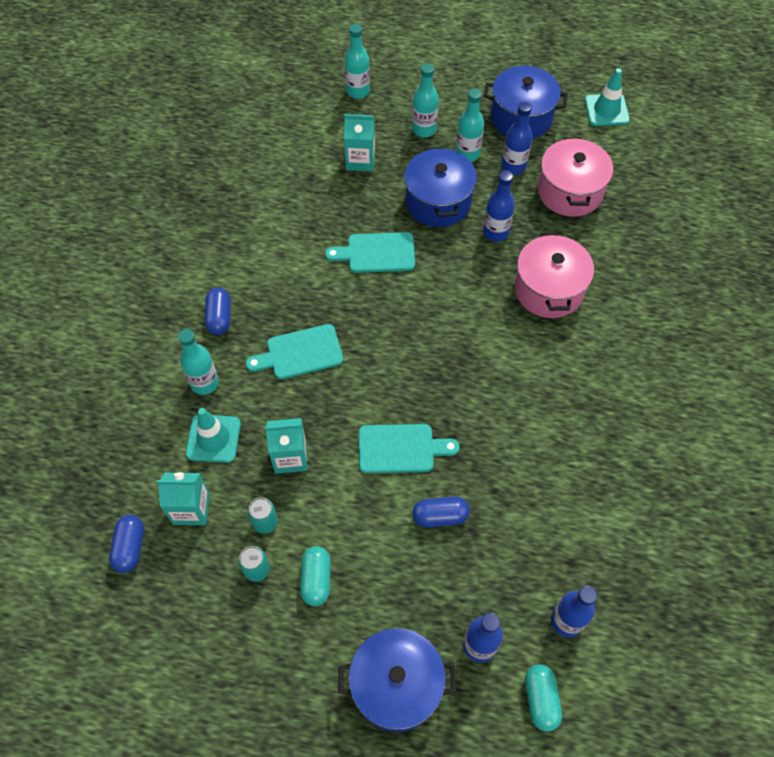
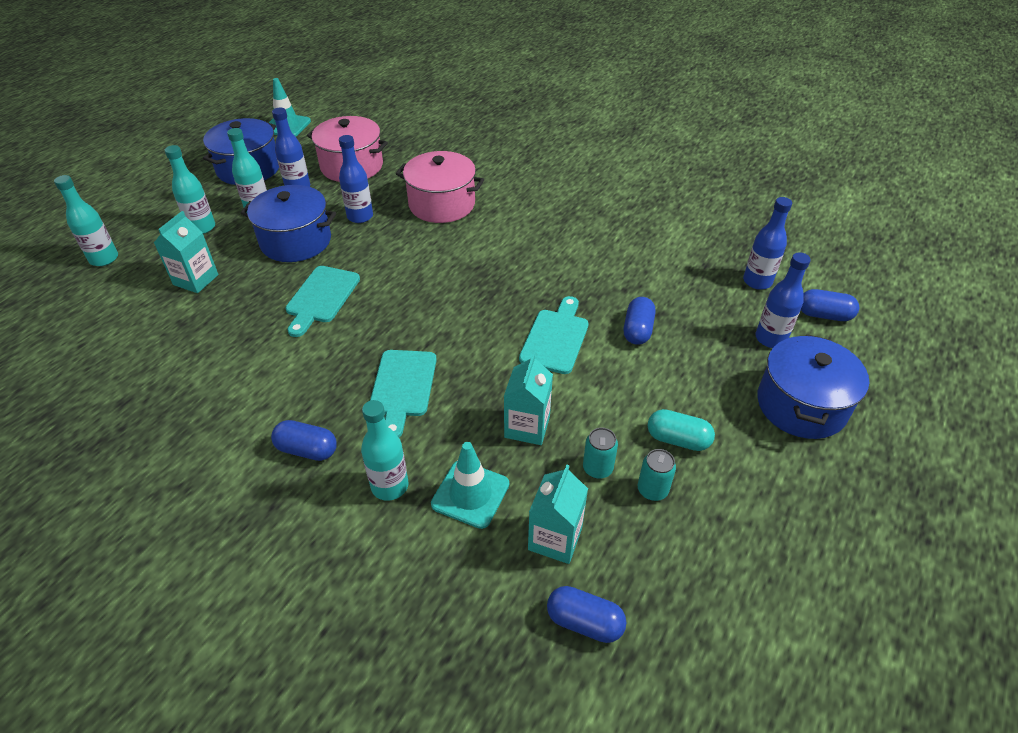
camera: 70 degrees left, 15 degrees down
turquoise capsule [525,664,562,731] -> blue capsule [801,289,859,321]

